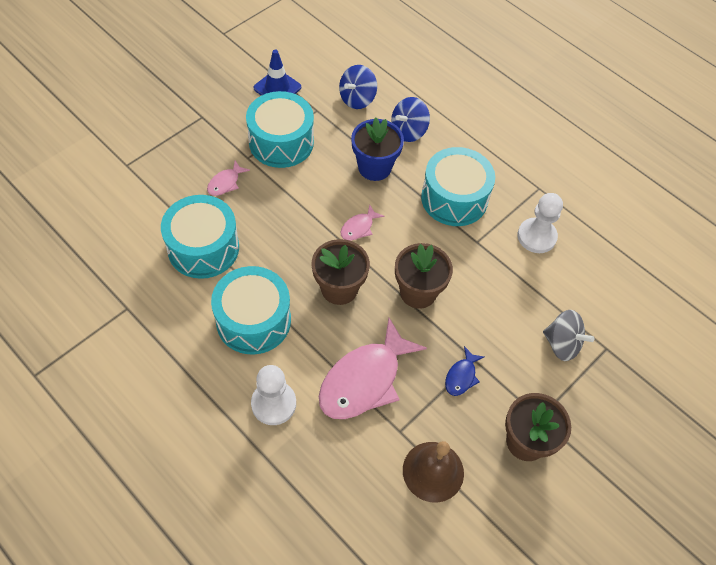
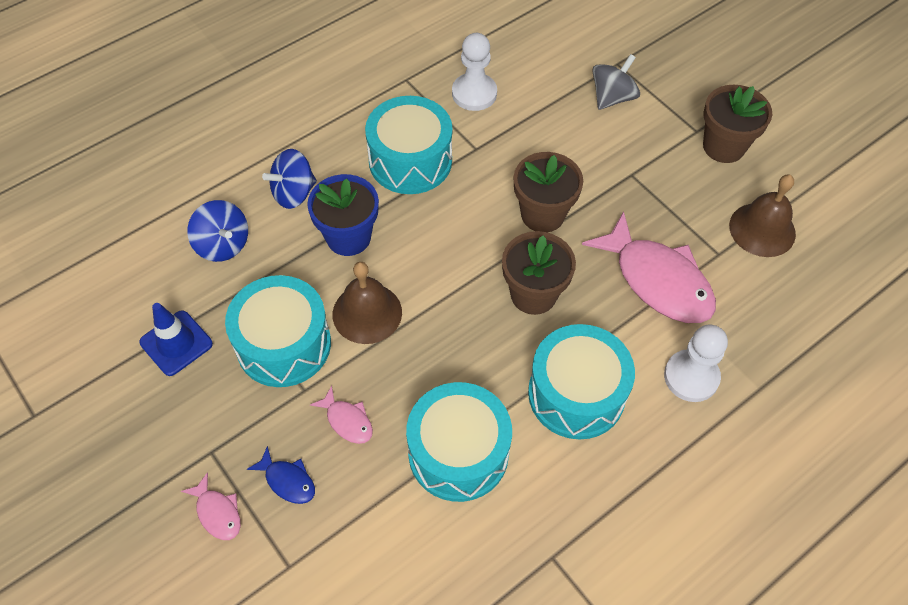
camera: 80 degrees left, 0 degrees up
pink fish [341,204,385,241] -> pink fish moved to [181,472,241,540]
blue spinning top [391,97,430,142] -> blue spinning top turned 90 degrees clockwise [262,149,317,209]
blue fish [445,346,484,396] -> blue fish moved to [247,446,315,504]
none -> brown bell [333,262,402,344]

